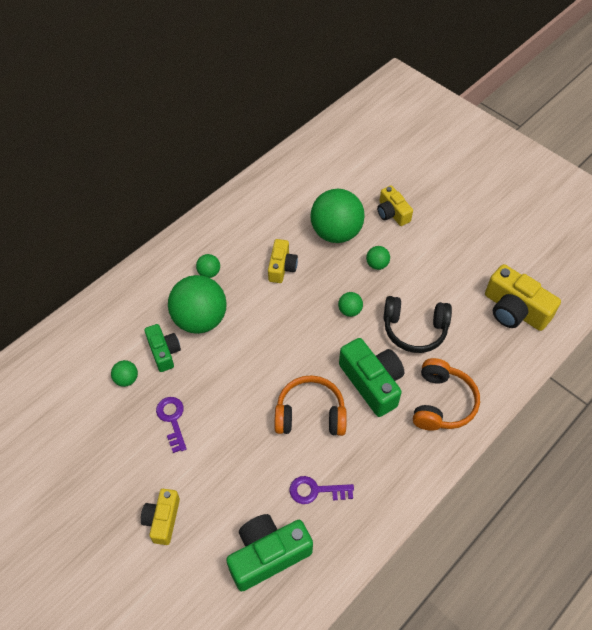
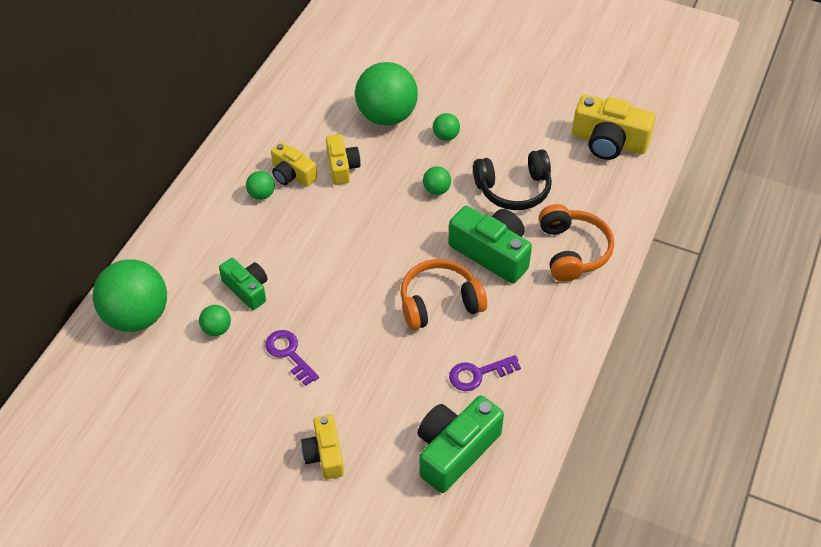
camera: 20 degrees left, 5 degrees down
green ball [168,275,227,334] -> green ball moved to [93,259,167,332]
yellow camera [377,185,413,226] -> yellow camera moved to [271,142,317,187]

